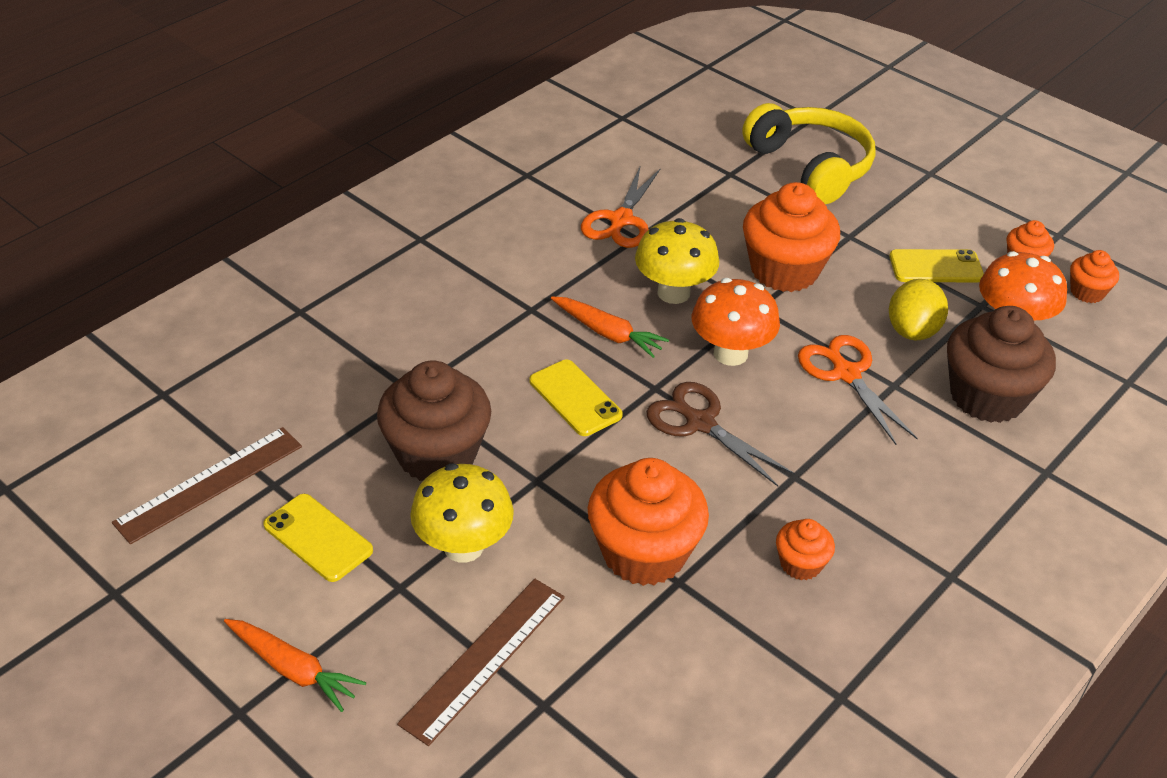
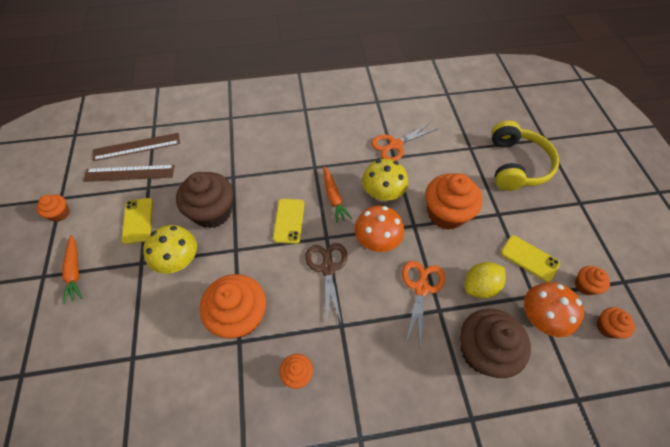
camera: 40 degrees right, 15 degrees up
brown ruler [397,579,565,746] -> brown ruler moved to [93,133,180,161]
none -> orange cupcake [36,194,70,222]

